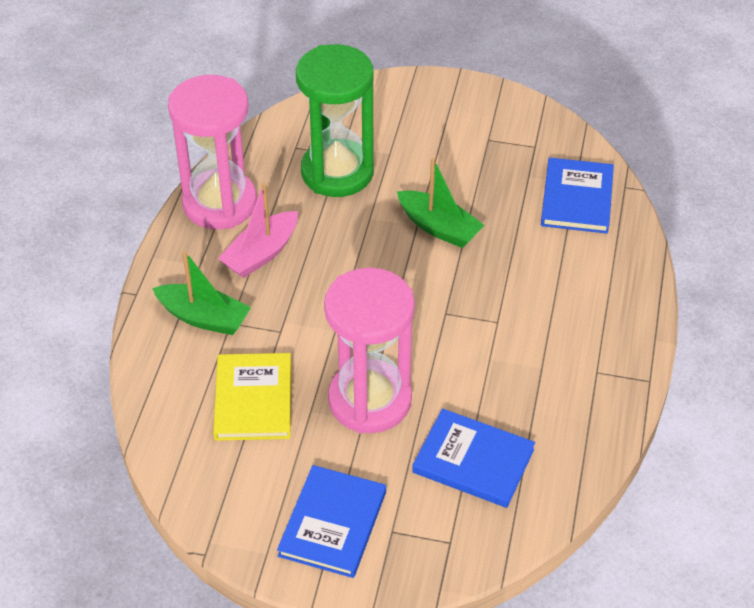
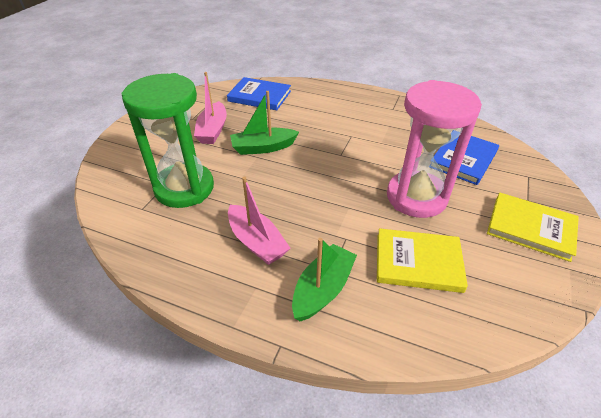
camera: 80 degrees left, 5 degrees down
pink hourglass [168,75,257,229] -> none
blue book [277,465,386,578] -> yellow book [487,192,579,262]
green boat [397,158,485,248] -> green boat turned 150 degrees counterclockwise [230,91,299,155]
none -> pink boat [194,72,227,144]

